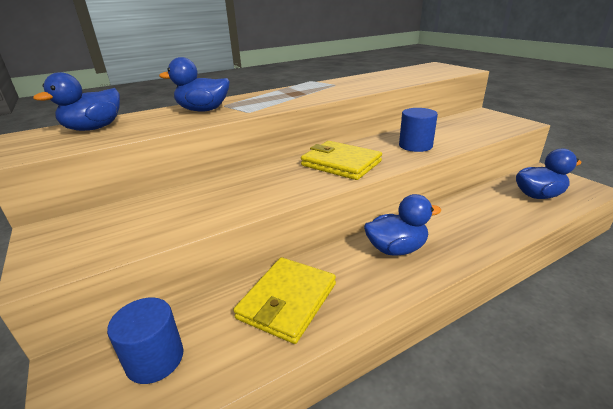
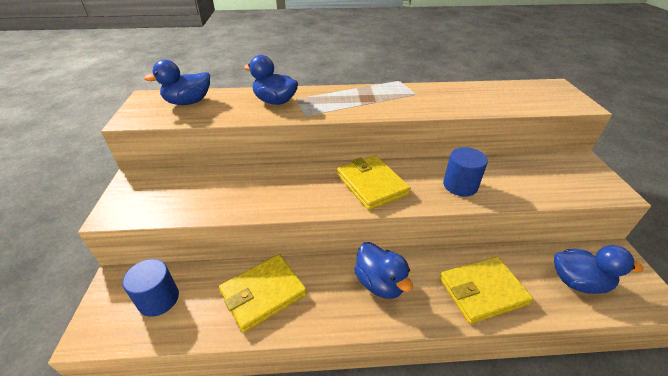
camera: 25 degrees right, 10 degrees up
blue duck [364,194,441,256] -> blue duck turned 45 degrees clockwise [354,242,413,299]
none -> yellow wallet [440,256,533,324]

